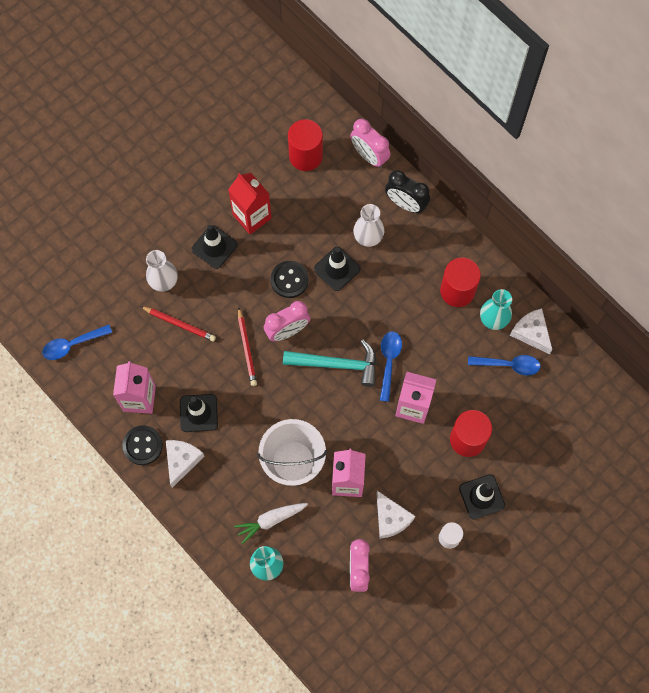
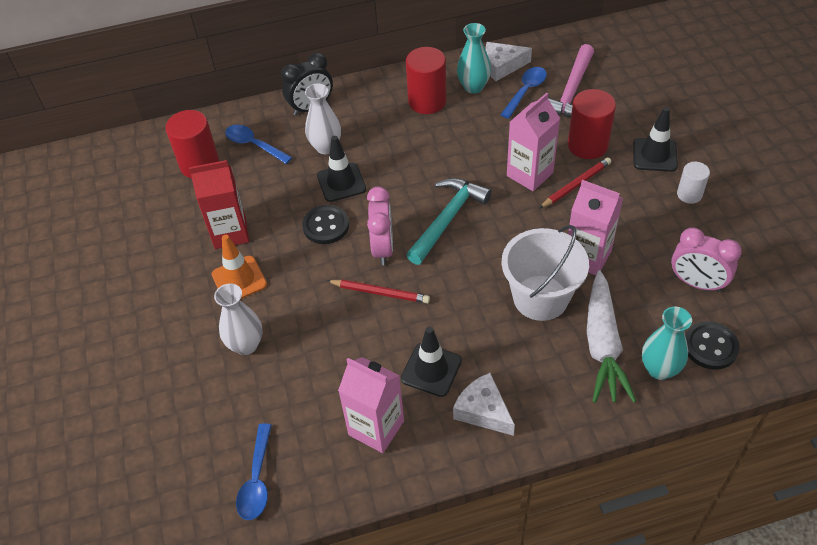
camera: 60 degrees left, 20 degrees down
black button [122,425,163,465] -> black button moved to [685,321,740,370]
red pencil [140,306,216,342] -> red pencil moved to [539,157,611,209]
black traffic cone [191,225,238,269] -> orange traffic cone [212,235,267,299]
white carrot [234,503,308,544] -> white carrot [587,270,636,403], size x1.57
pink clock [350,119,391,168] -> none
white cheese [376,491,415,539] -> none
blue spoon [380,331,402,402] -> blue spoon moved to [225,125,292,164]
none -> pink hammer [548,44,594,117]

